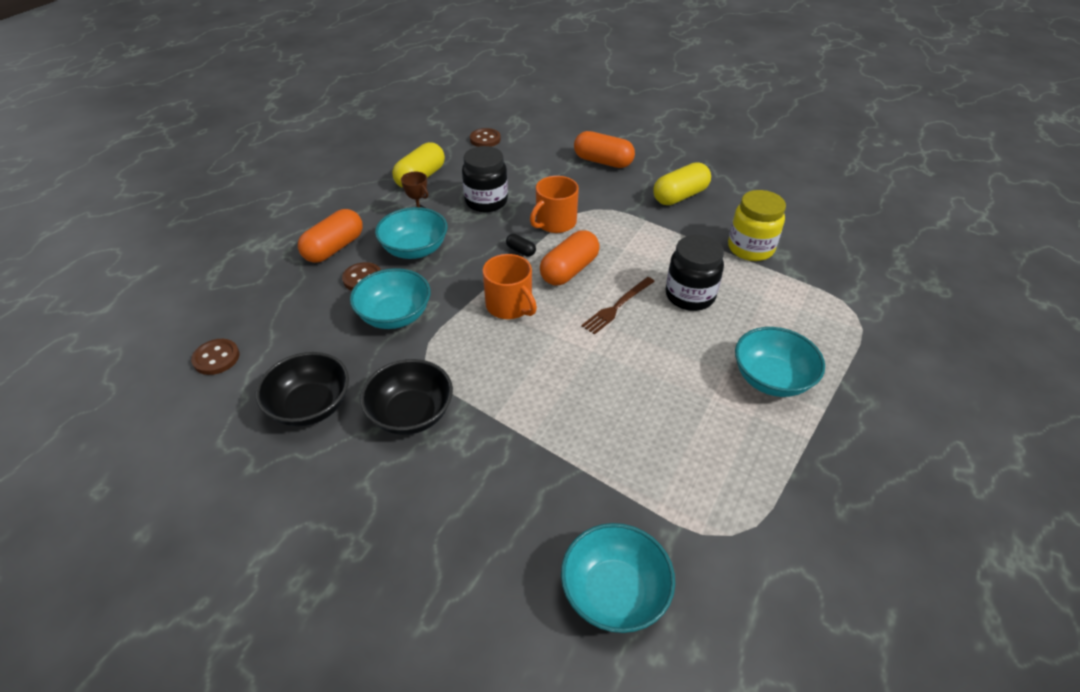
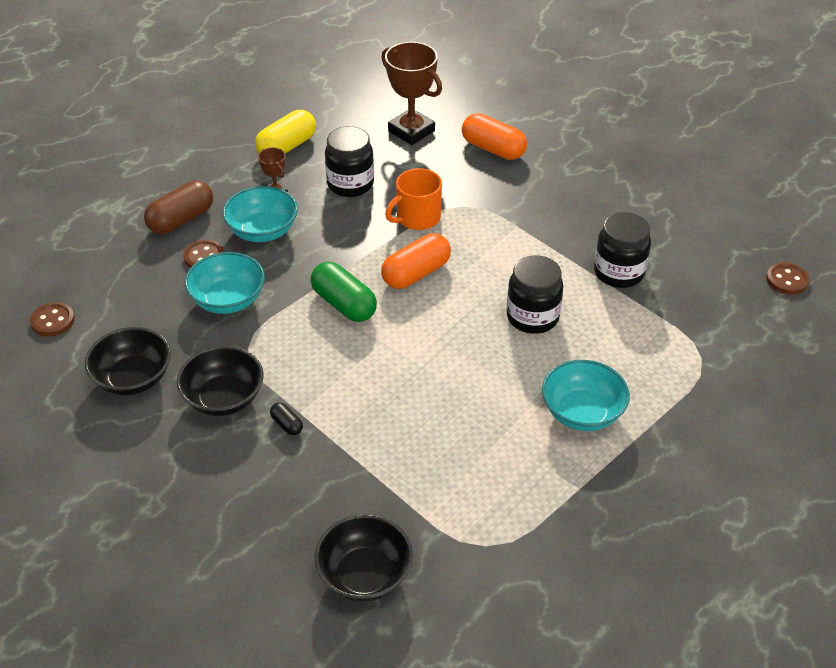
camera: 10 degrees right, 0 degrees up
orange capsule [298,209,363,263] -> brown capsule [144,180,213,234]
brown button [470,128,501,147] -> brown button moved to [766,262,809,295]
orange mug [482,254,537,319] -> green capsule [310,262,377,322]
black capsule [506,234,536,257] -> black capsule moved to [270,403,303,435]
turquoise bowl [561,523,675,633] -> black bowl [314,514,413,602]
brown fork [581,277,655,335] -> none
yellow capsule [653,162,711,205] -> none
yellow jar [728,190,786,261] -> black jar [594,212,651,288]
none -> brown trophy [381,42,442,145]

